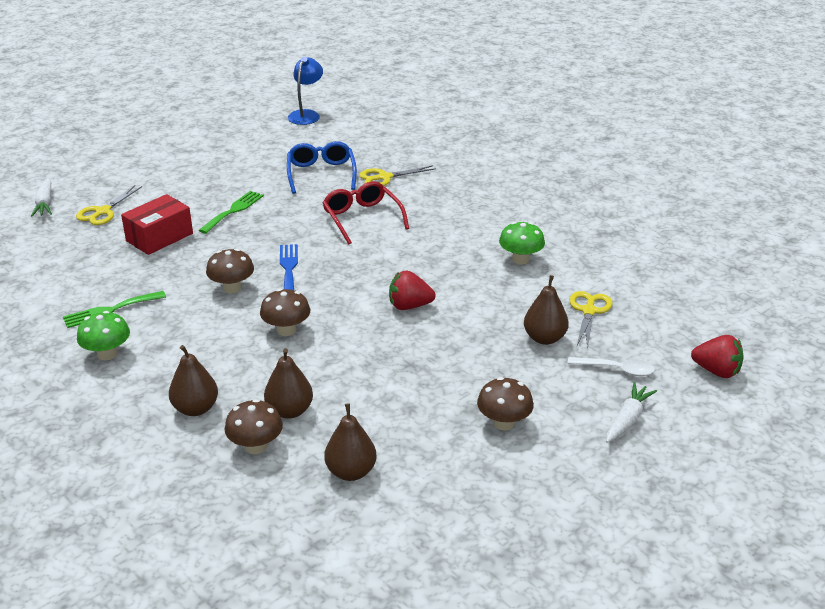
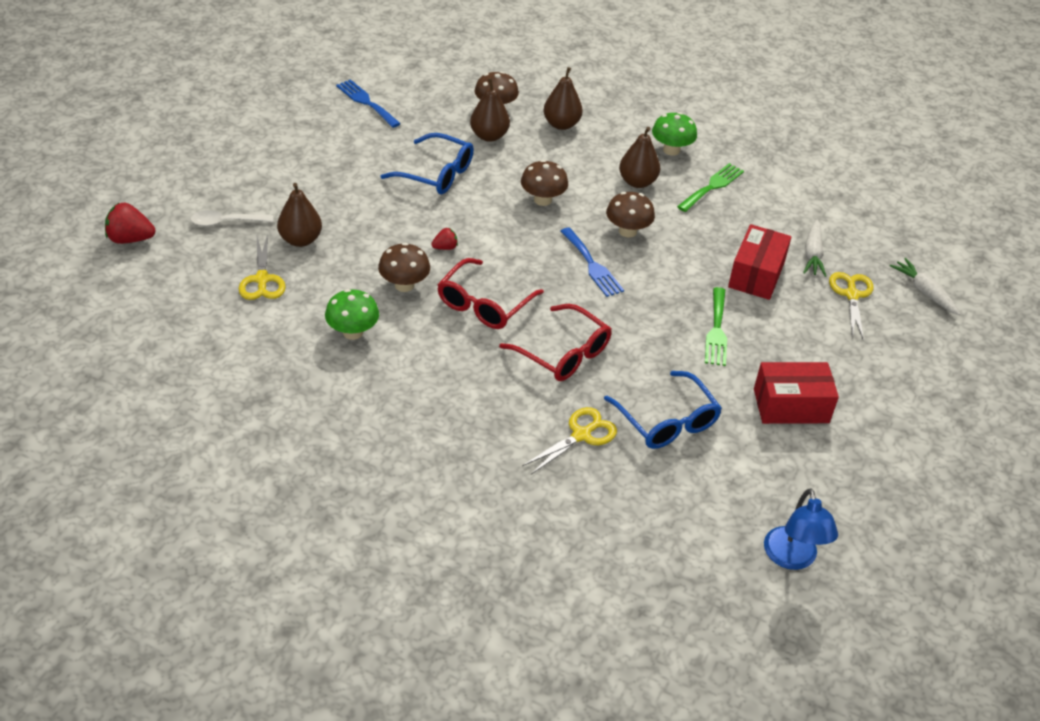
camera: 155 degrees right, 10 degrees up
brown pear [324,403,376,481] -> brown pear moved to [619,127,660,188]
red strawberry [389,270,436,310] -> red strawberry [431,227,458,250], size x0.55
brown mushroom [477,377,534,430] -> brown mushroom moved to [378,243,430,292]
white carrot [606,382,657,443] -> white carrot moved to [803,220,826,277]
none -> blue fork [336,79,401,128]
none -> blue glasses [380,133,474,194]
none -> red glasses [437,258,544,329]
none -> red box [754,362,839,424]

